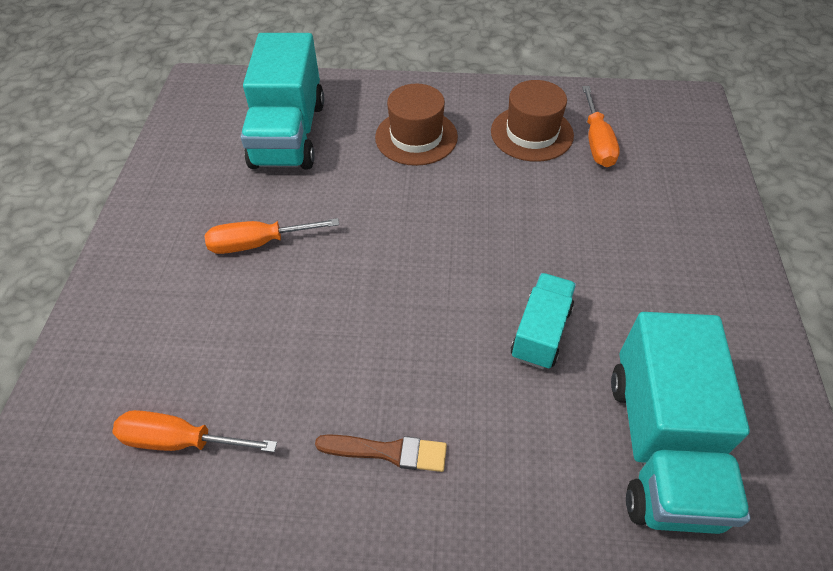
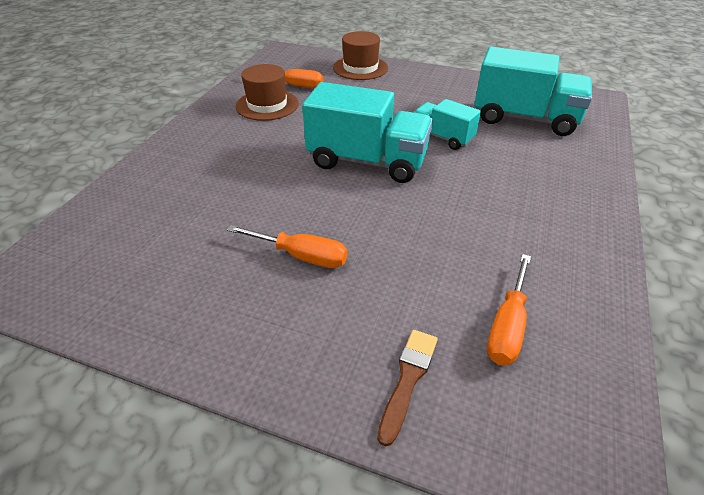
camera: 75 degrees left, 10 degrees down
orange screwdriver [204,218,339,254] -> orange screwdriver turned 75 degrees counterclockwise [227,225,347,268]
turquoise truck [241,33,324,169] -> turquoise truck moved to [302,82,433,183]
brown brush [315,434,447,472] -> brown brush moved to [377,330,438,446]
brown hat [375,84,458,166] -> brown hat moved to [333,31,388,80]

